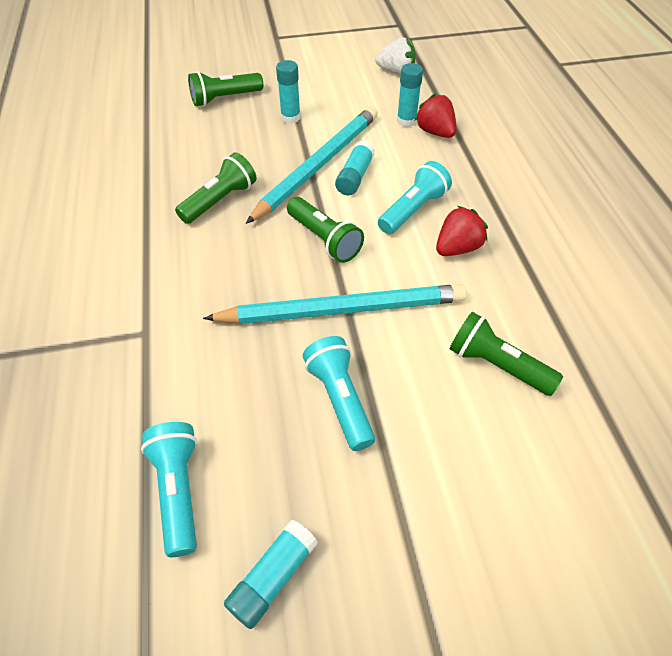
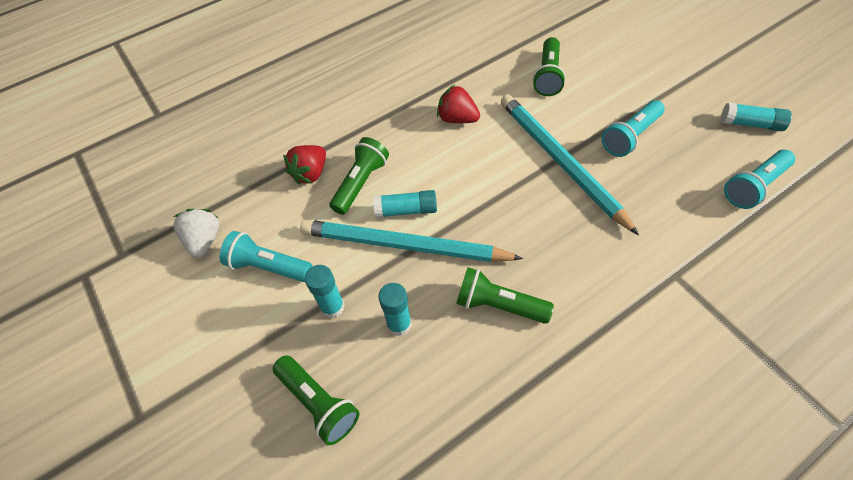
camera: 110 degrees left, 5 degrees up
green flashlight [287,197,364,263] -> green flashlight moved to [329,137,389,215]
turquoise flashlight [378,161,452,234] -> turquoise flashlight moved to [220,231,313,282]
turquoise glue stick [397,63,423,127] -> turquoise glue stick moved to [378,283,411,336]

